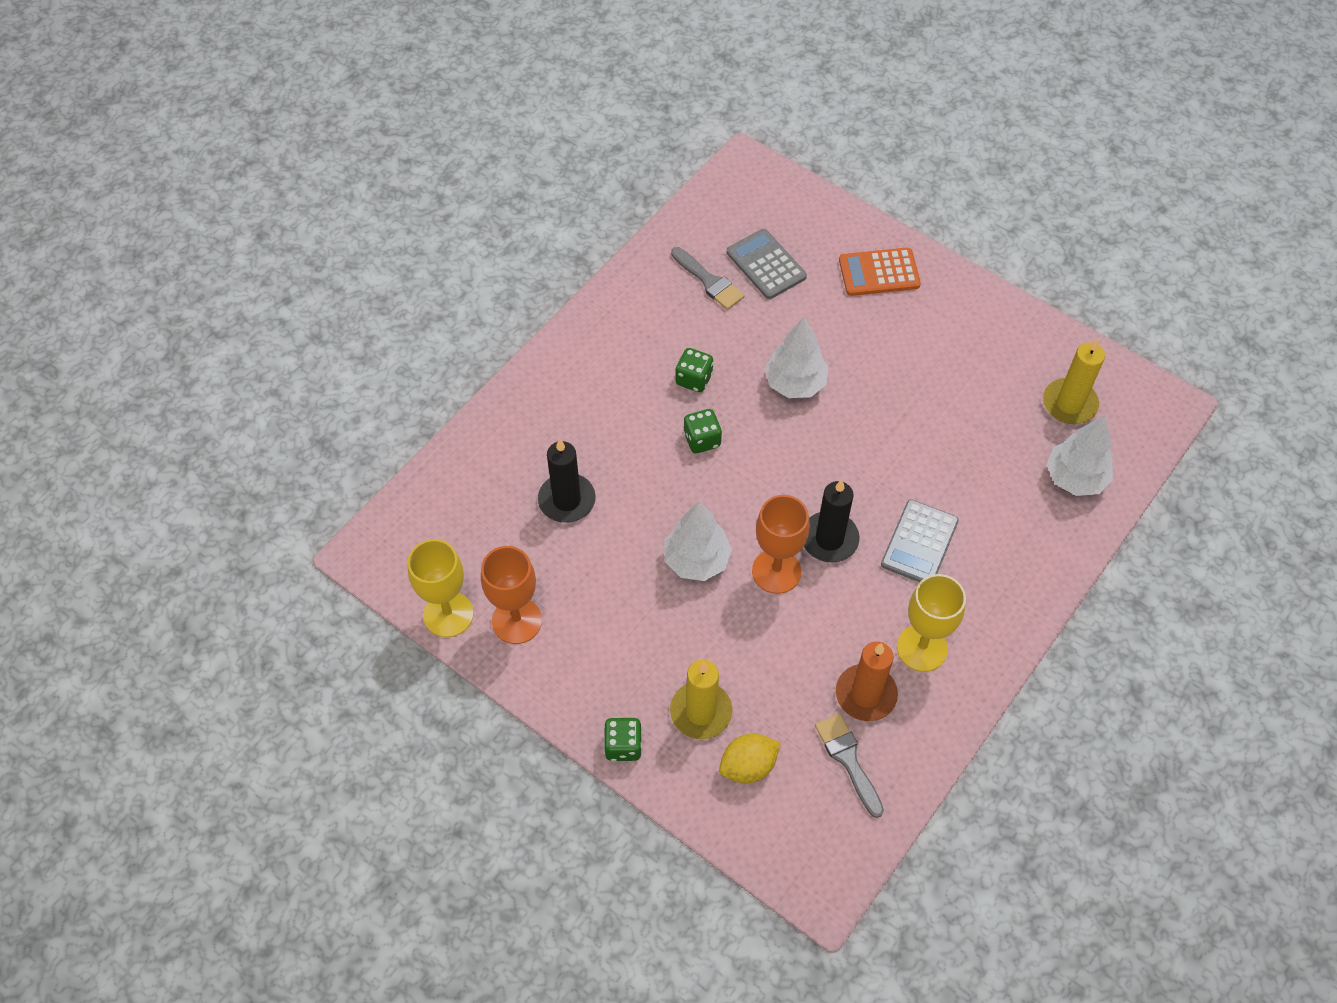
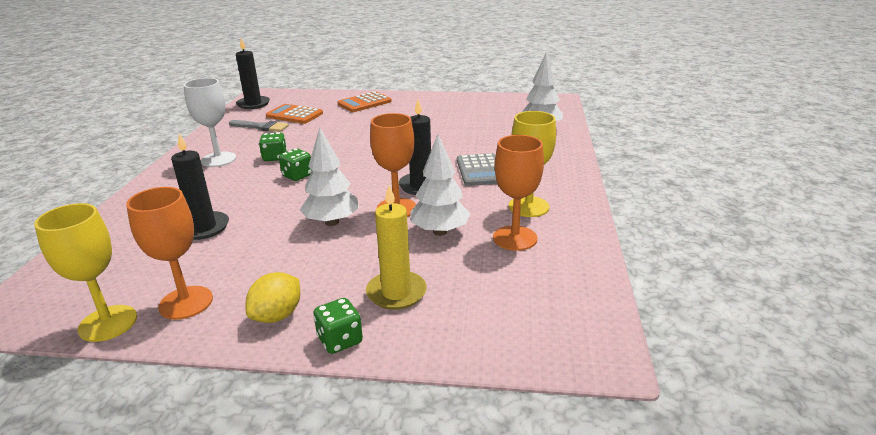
camera: 30 degrees left, 30 degrees down
yellow lemon [719,734,780,783] -> yellow lemon moved to [246,272,300,323]
grey calculator [727,229,807,299] -> orange calculator [266,104,323,124]
white tree [764,317,828,398] -> white tree moved to [410,134,470,236]
grey brush [815,713,884,818] -> none
orange candle [836,641,898,721] -> orange goblet [493,135,544,251]
yellow candle [1043,338,1105,424] -> none
none -> white goblet [184,78,236,167]
none -> black candle [236,38,270,109]

